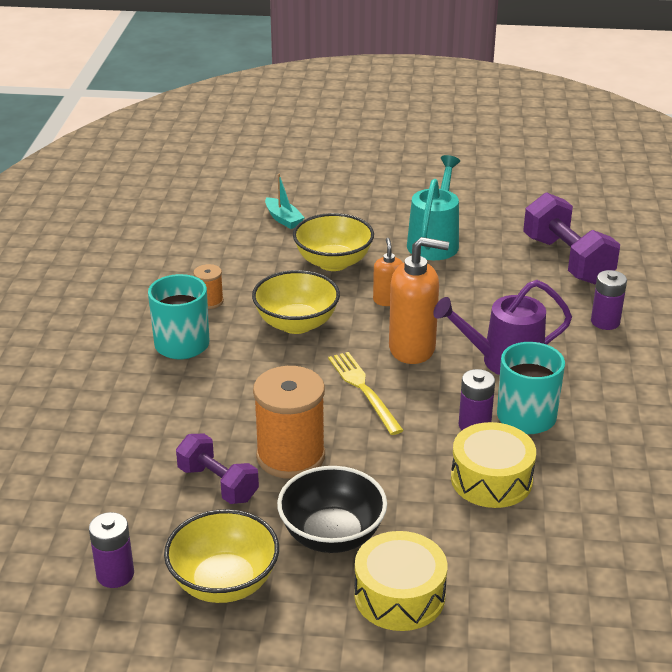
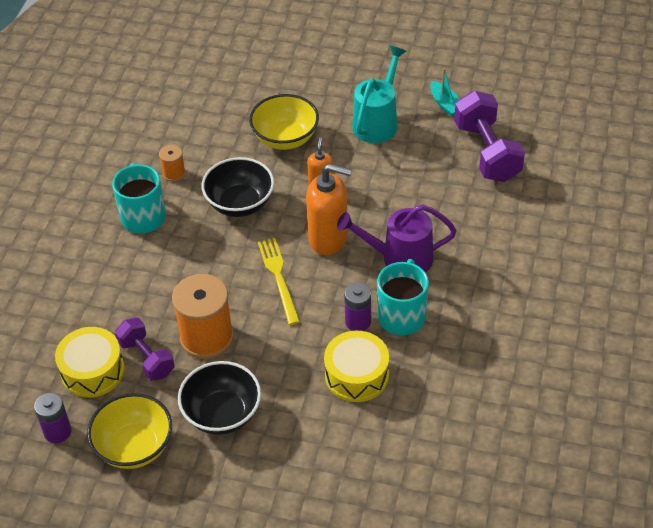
camera: 10 degrees right, 15 degrees up
yellow bowl [252,270,340,334] -> black bowl [201,157,274,217]
turquoise boat [265,174,305,229] -> turquoise boat moved to [430,68,459,117]
yellow drum [354,531,447,631] -> yellow drum moved to [55,327,125,398]
purple battery [591,270,627,330] -> none

